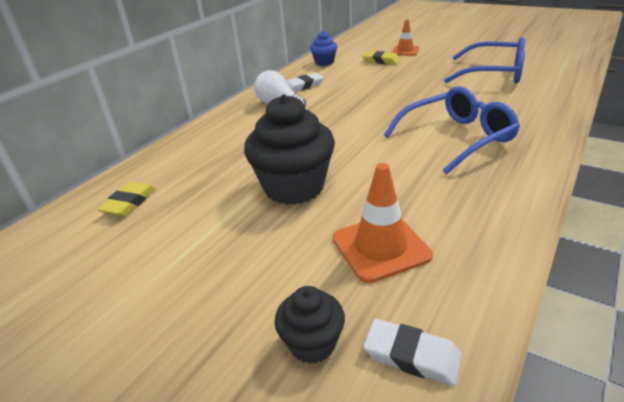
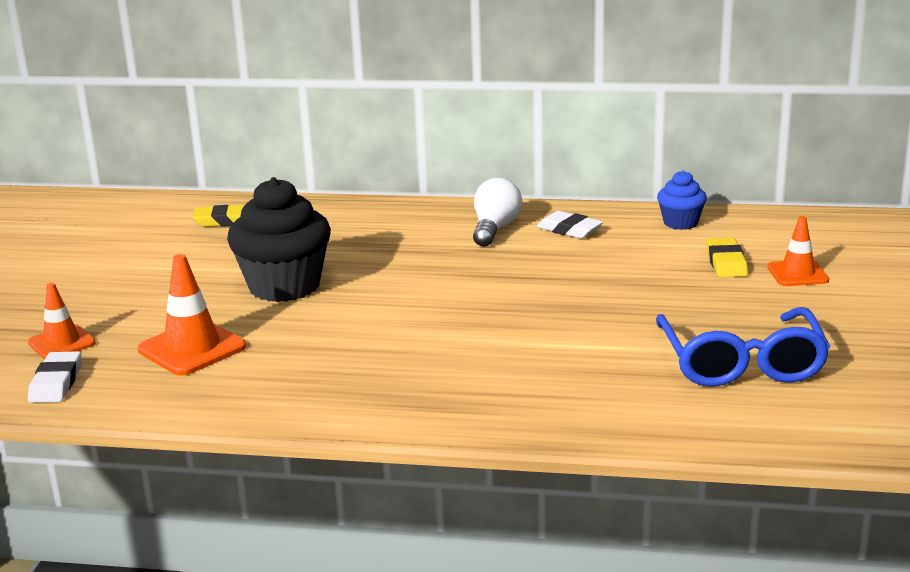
camera: 65 degrees right, 10 degrees down
black cupcake [275,286,345,364] -> orange traffic cone [28,283,96,359]
blue glasses [384,86,520,175] -> none

